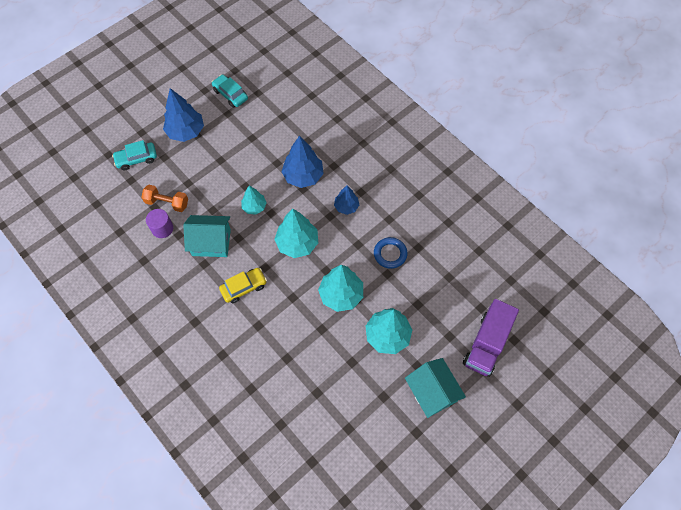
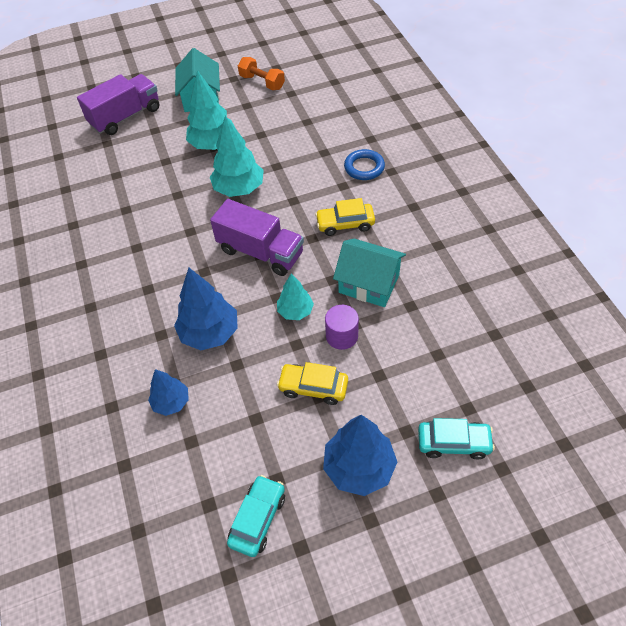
camera: 155 degrees left, 10 degrees down
orange dumbbell [141,185,188,212] -> orange dumbbell moved to [238,57,285,90]
purple cylinder [146,209,173,238] -> purple cylinder moved to [325,305,359,350]
turquoise car [212,74,248,108] -> turquoise car turned 135 degrees counterclockwise [227,475,285,557]
turquoise tree [274,209,318,258] -> purple truck [210,199,304,276]
blue tree [334,185,359,215] -> blue tree moved to [148,369,189,416]
blue ring [374,237,407,269] -> blue ring moved to [344,149,385,180]
none -> yellow car [277,362,348,405]

